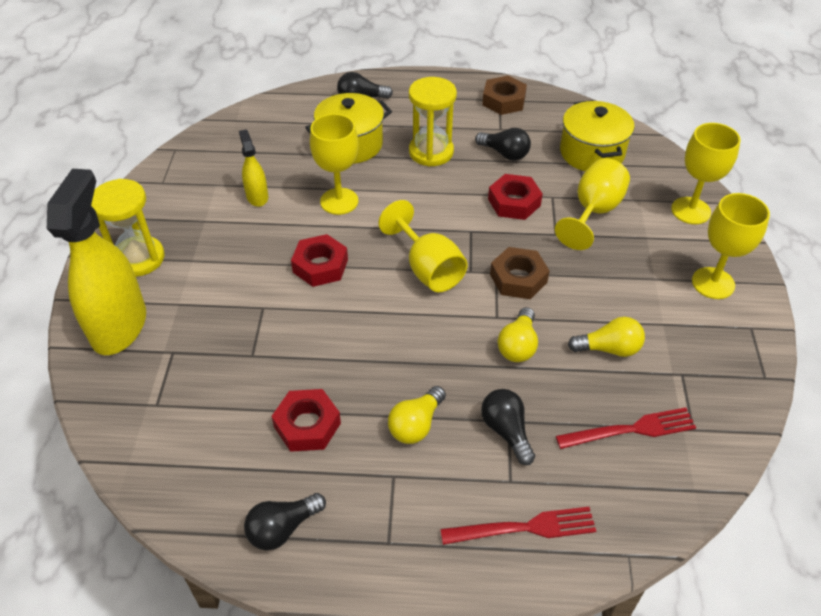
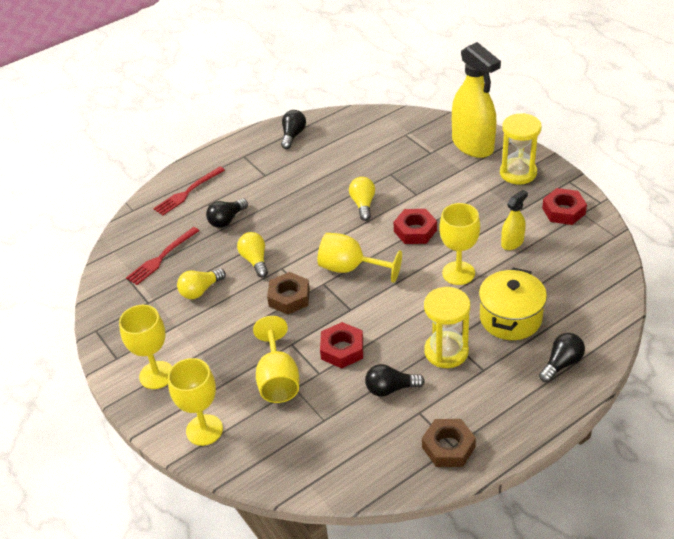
camera: 145 degrees right, 5 degrees down
yellow spray bottle [239,129,268,207] -> yellow spray bottle turned 75 degrees counterclockwise [501,190,528,250]
red nut [272,389,341,452] -> red nut moved to [542,188,587,225]
yellow light bulb [388,386,446,444] -> yellow light bulb moved to [349,177,375,221]
black light bulb [481,389,535,465] -> black light bulb turned 105 degrees clockwise [206,198,248,228]
yellow pot [560,100,634,171] -> none

